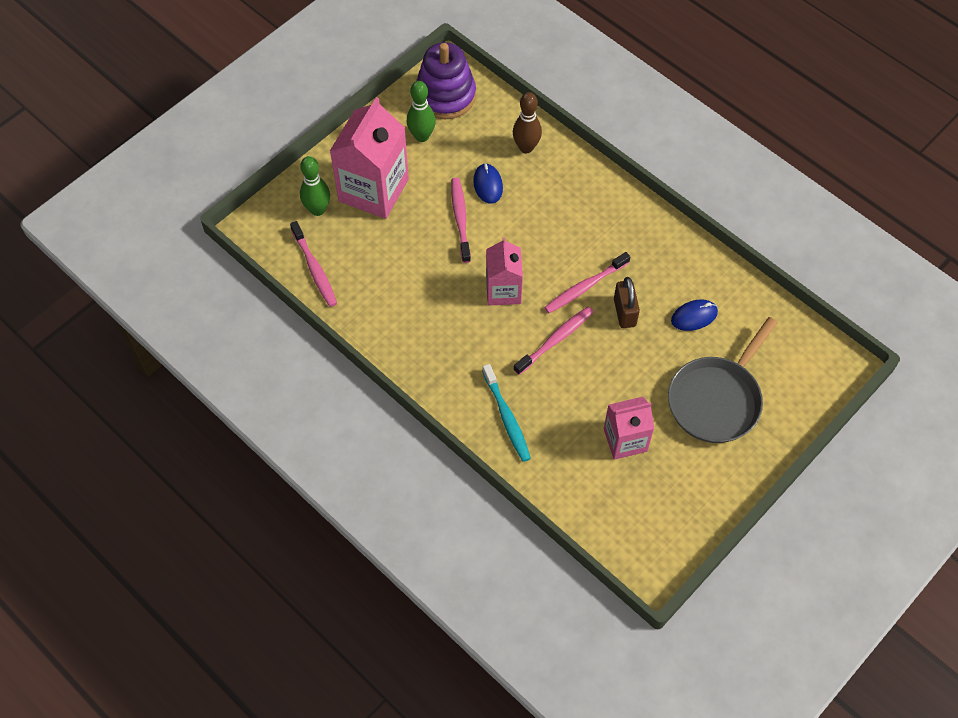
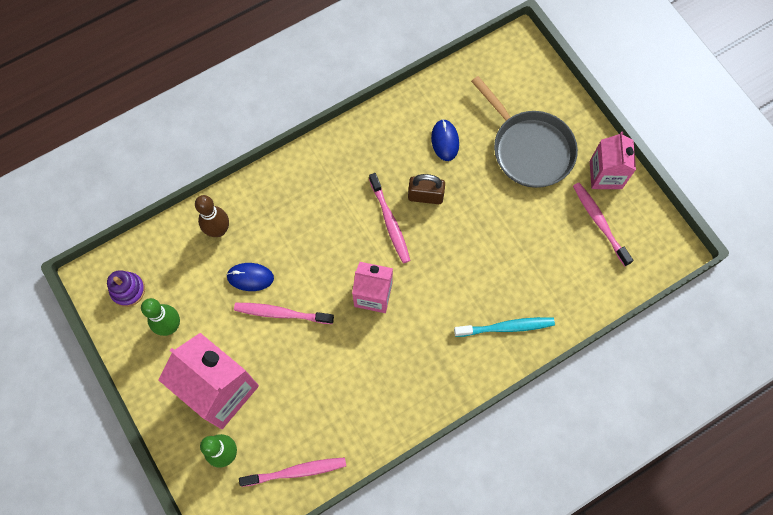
camera: 75 degrees left, 10 degrees up
purple stacking toy [416,42,476,119] -> purple stacking toy [107,270,145,307], size x0.54
pink toothbrush [514,306,594,375] -> pink toothbrush moved to [573,183,633,266]
pink carton [604,397,654,460] -> pink carton moved to [590,132,636,189]

